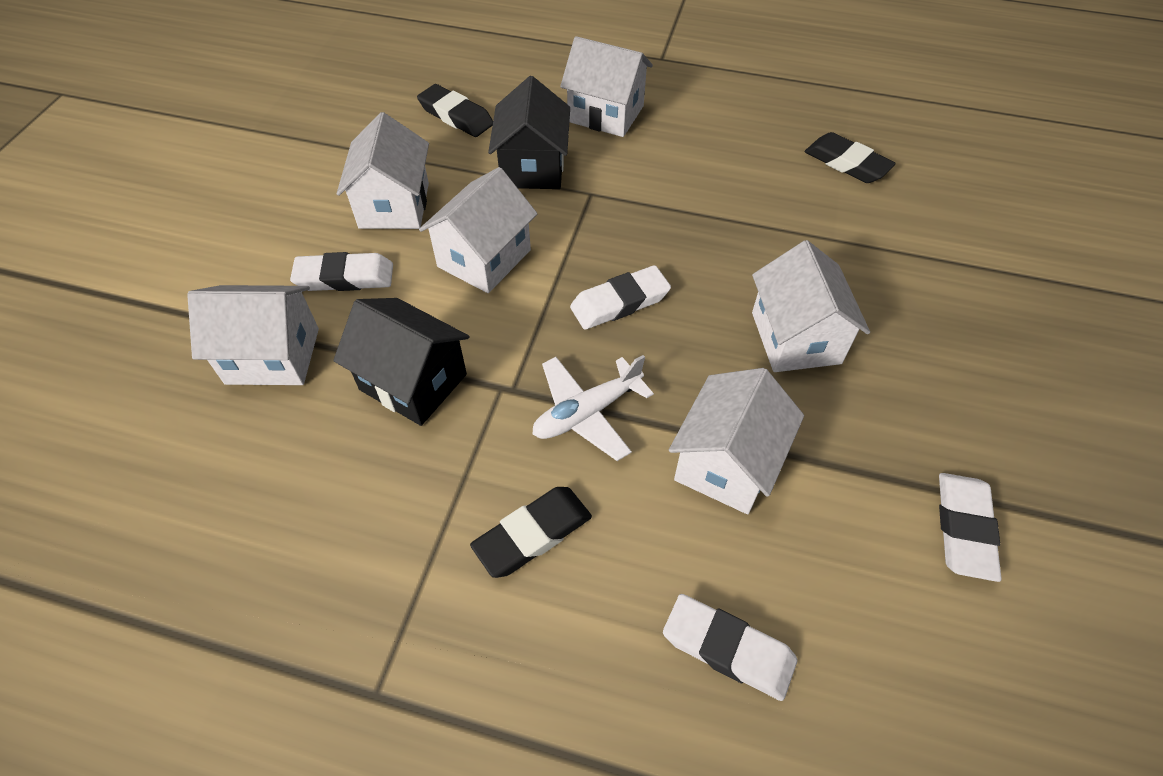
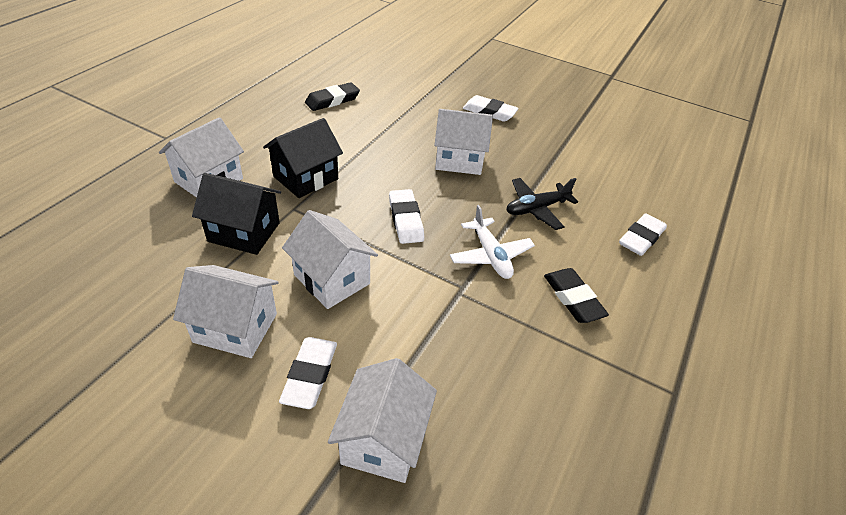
camera: 80 degrees left, 10 degrees down
black house [333,298,469,426] -> black house moved to [263,118,343,198]
black eraser [417,84,493,137] -> none
white house [669,368,804,514] -> black plane [507,178,578,230]
white eraser [939,473,1002,582] -> white eraser moved to [463,95,518,122]

